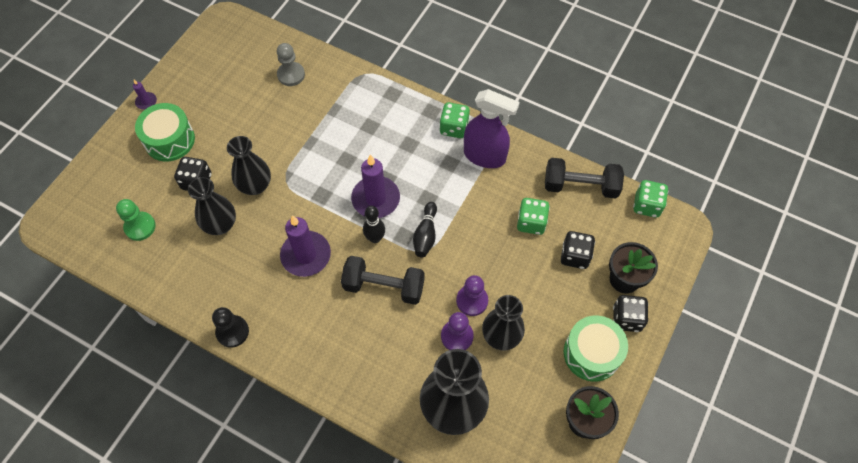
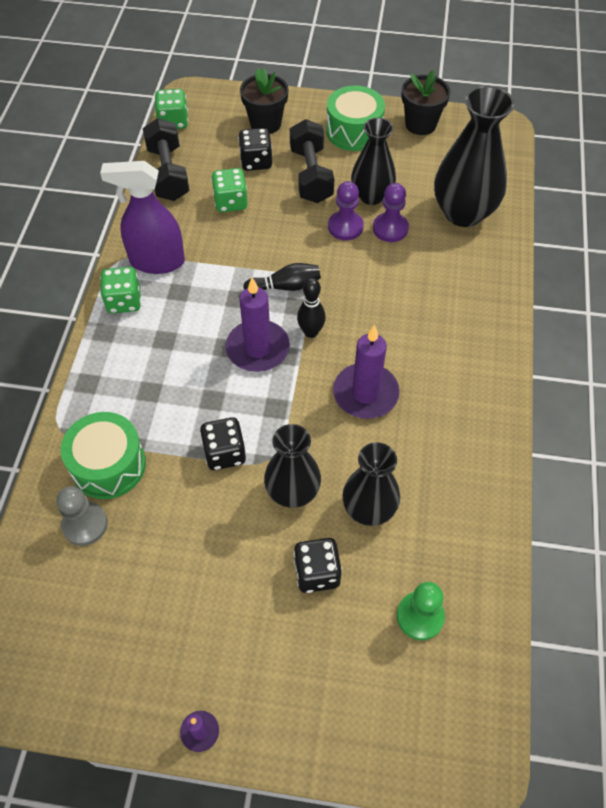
camera: 110 degrees left, 5 degrees down
green drum [135,103,195,162] -> green drum moved to [61,412,146,499]
black pawn [212,307,249,348] -> none
black dumbbell [341,256,425,305] -> black dumbbell moved to [290,119,334,203]
purple spray bottle [464,89,520,168] -> purple spray bottle turned 90 degrees counterclockwise [100,161,185,274]
black dice [613,295,648,332] -> black dice moved to [200,417,246,470]

